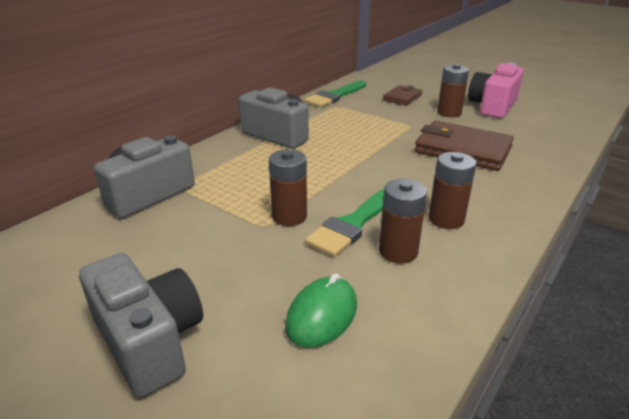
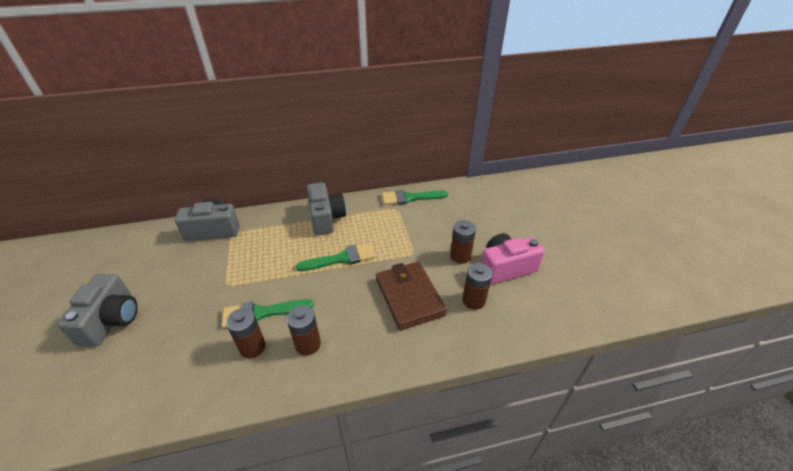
camera: 40 degrees right, 10 degrees up
brown battery [269,149,307,226] -> brown battery moved to [462,263,492,310]
green mouse [285,273,357,348] -> none
brown wallet [383,85,422,106] -> none
none -> green brush [296,243,376,271]

